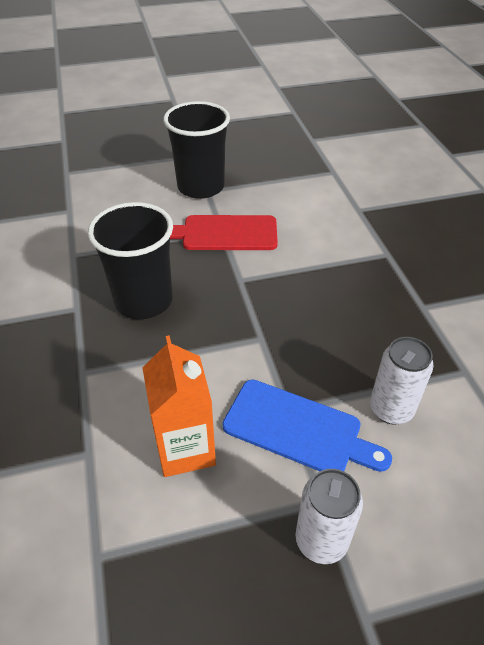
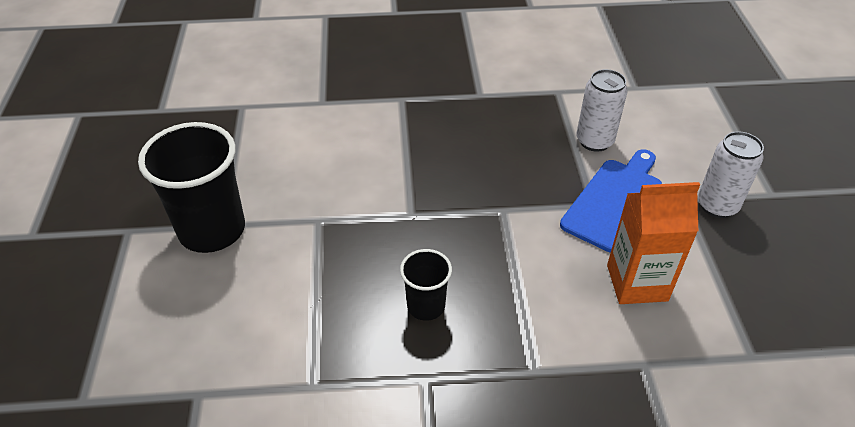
camera: 80 degrees left, 0 degrees up
black cup [88,202,173,319] -> black cup [400,249,452,321], size x0.53
red cutting board [170,215,278,250] -> none

